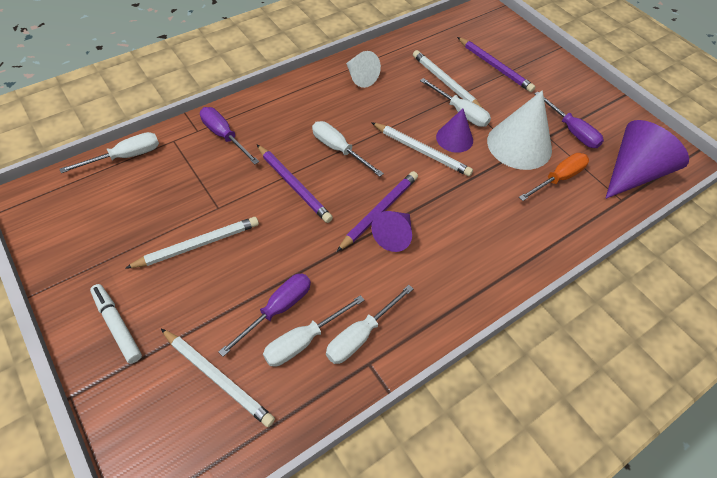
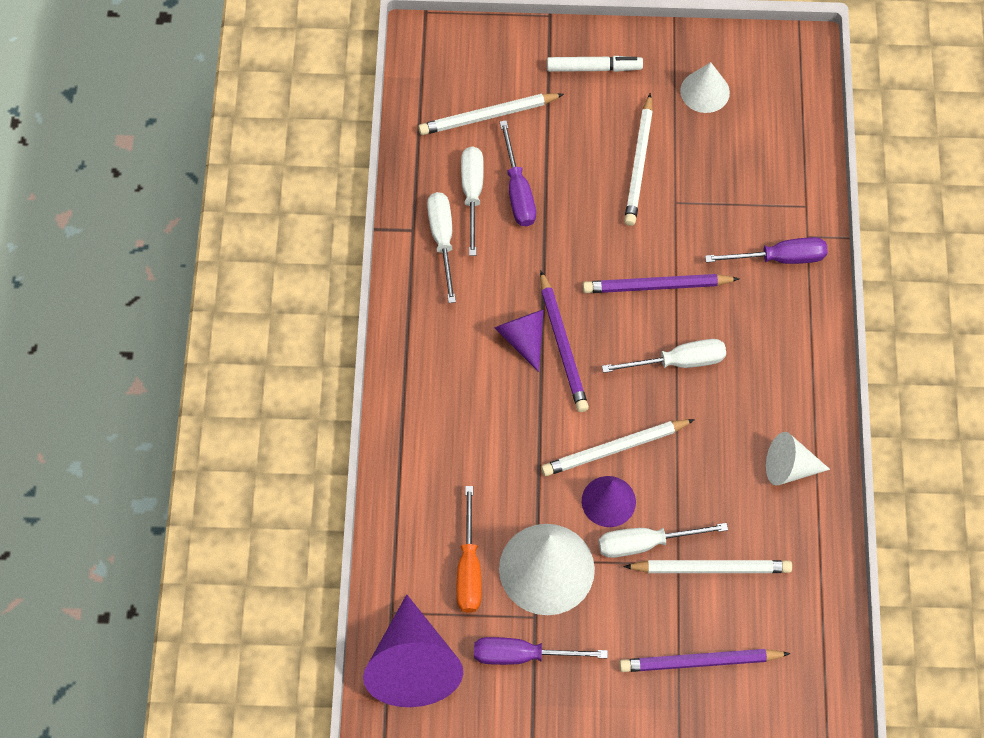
camera: 130 degrees right, 10 degrees up
white screwdriver [60,132,159,173] -> none
none -> white cone [680,62,730,113]

